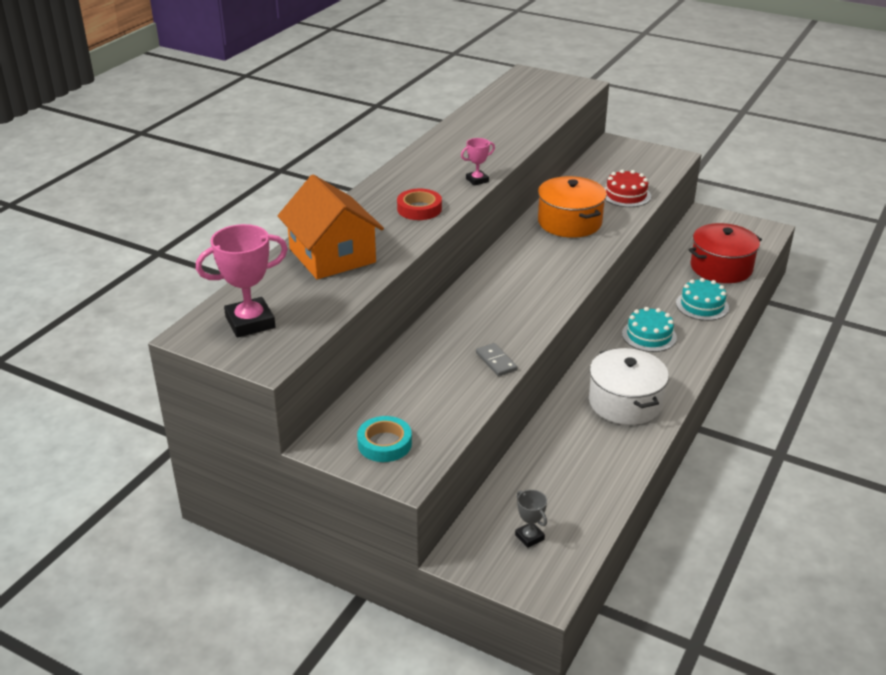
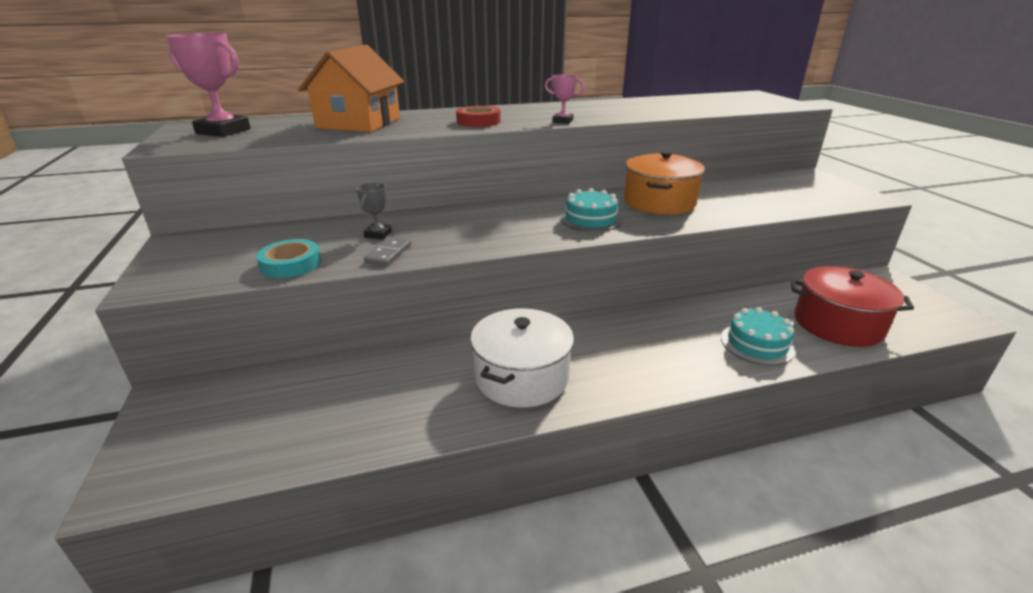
camera: 45 degrees right, 5 degrees down
turquoise tape [357,416,412,462] -> turquoise tape moved to [256,239,321,278]
grey trophy [515,490,547,548] -> grey trophy moved to [356,182,392,239]
red cake [604,169,651,207] -> none
turquoise cake [622,307,677,352] -> turquoise cake moved to [560,188,622,232]

